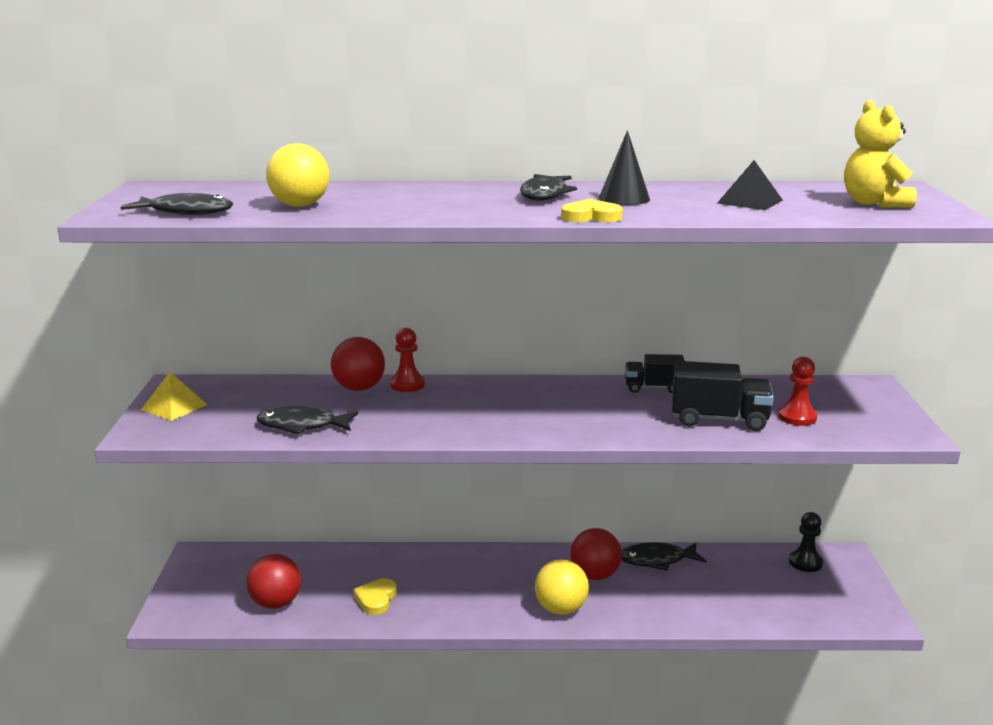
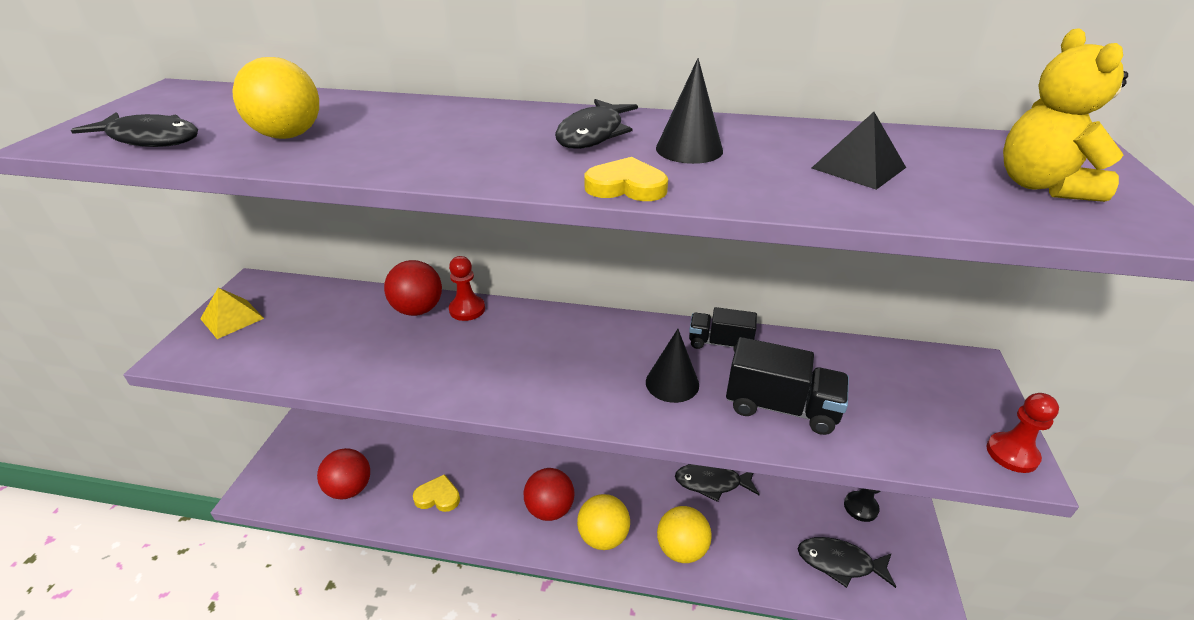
camera: 10 degrees right, 15 degrees up
black fish [257,406,358,435] -> black fish moved to [798,537,896,588]
yellow heart [353,578,397,615] -> yellow heart turned 75 degrees clockwise [413,474,460,512]
red ball [570,528,622,580] -> red ball moved to [524,468,575,521]
red pawn [778,357,817,426] -> red pawn moved to [987,393,1059,473]
none -> black cone [646,329,699,403]
none -> yellow ball [657,506,712,563]

